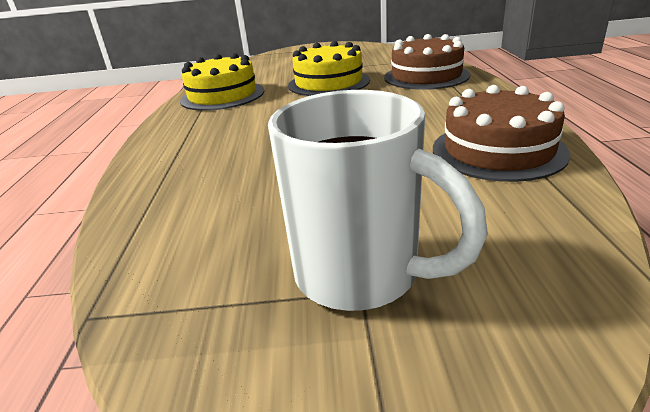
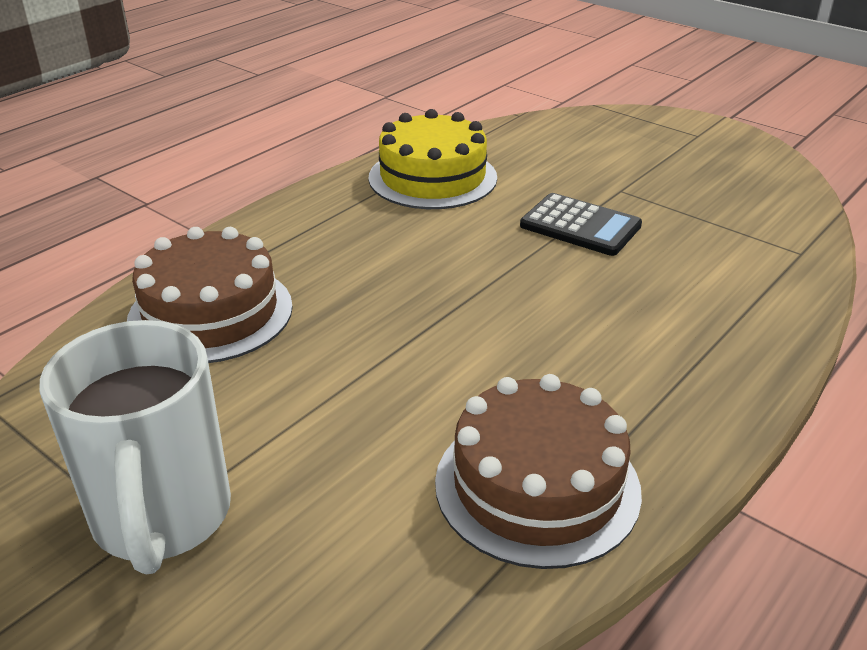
camera: 40 degrees right, 5 degrees up
yellow cake [288,41,370,96] -> black calculator [520,193,642,256]
brown cake [384,34,470,90] -> brown cake moved to [127,227,293,363]

